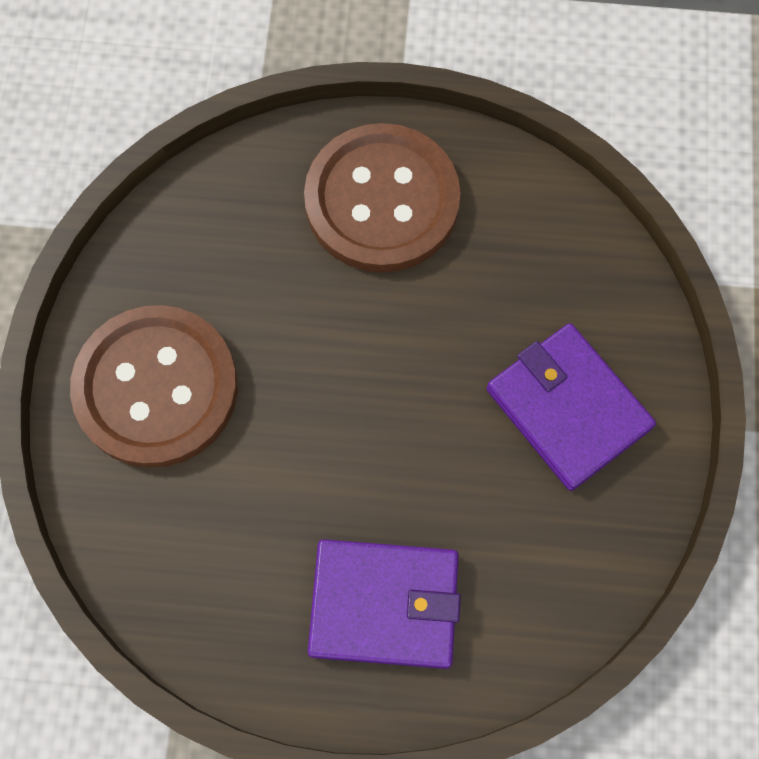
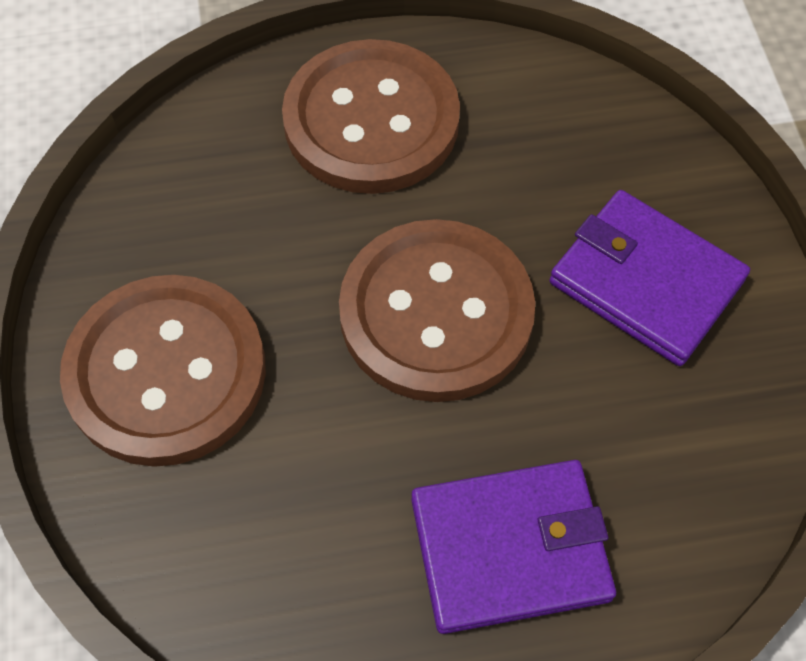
camera: 15 degrees left, 10 degrees down
none -> brown button [339,219,535,402]

